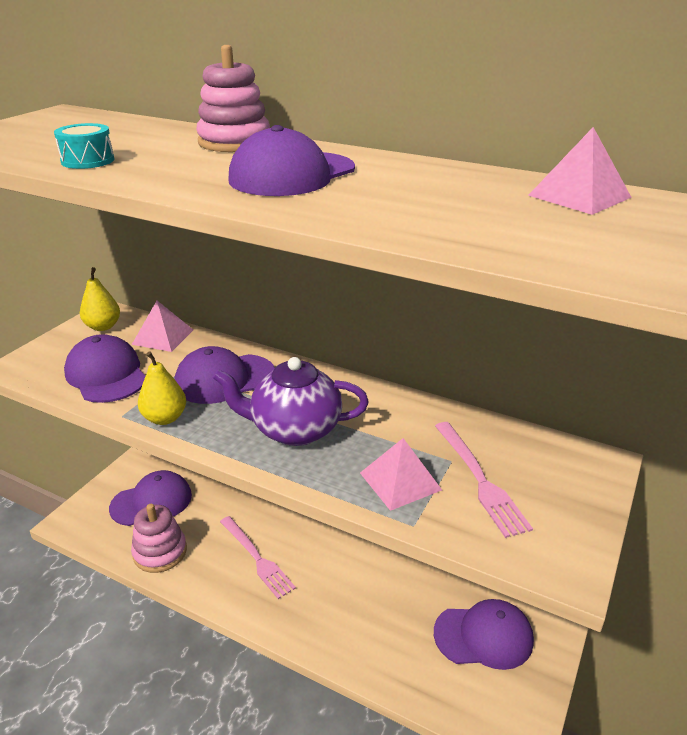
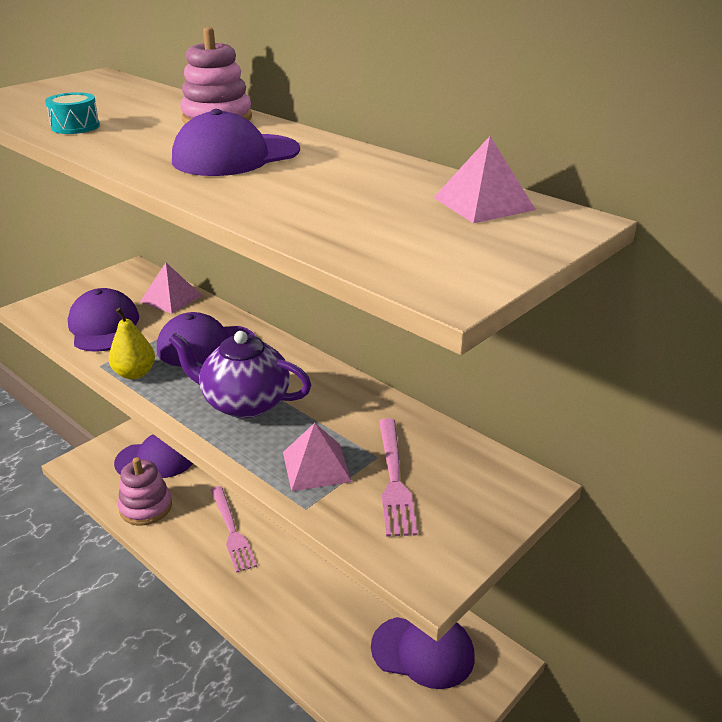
camera: 15 degrees right, 0 degrees up
yellow pear [80,267,120,331] -> none

